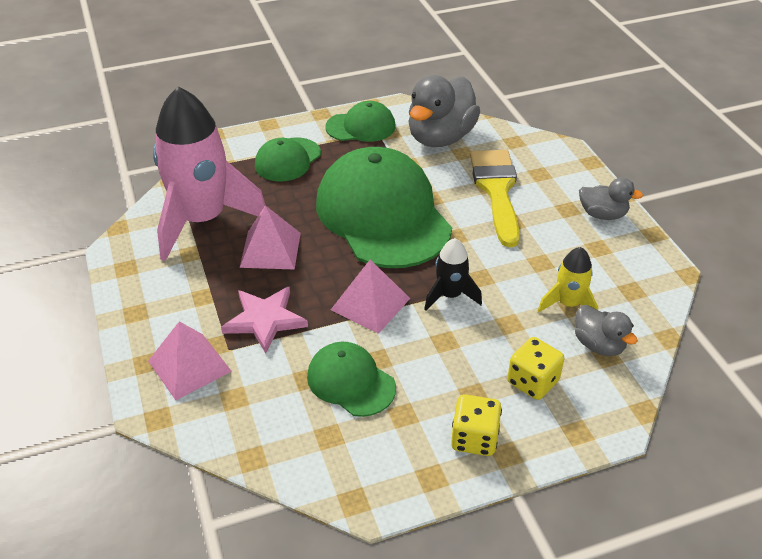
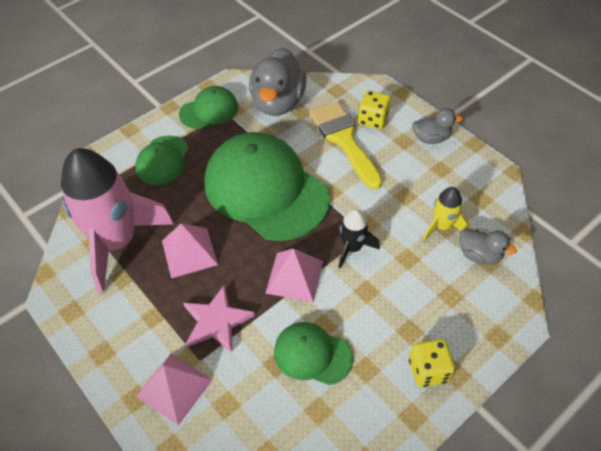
camera: 20 degrees left, 10 degrees up
yellow dice [507,337,564,400] -> yellow dice moved to [358,91,391,129]

